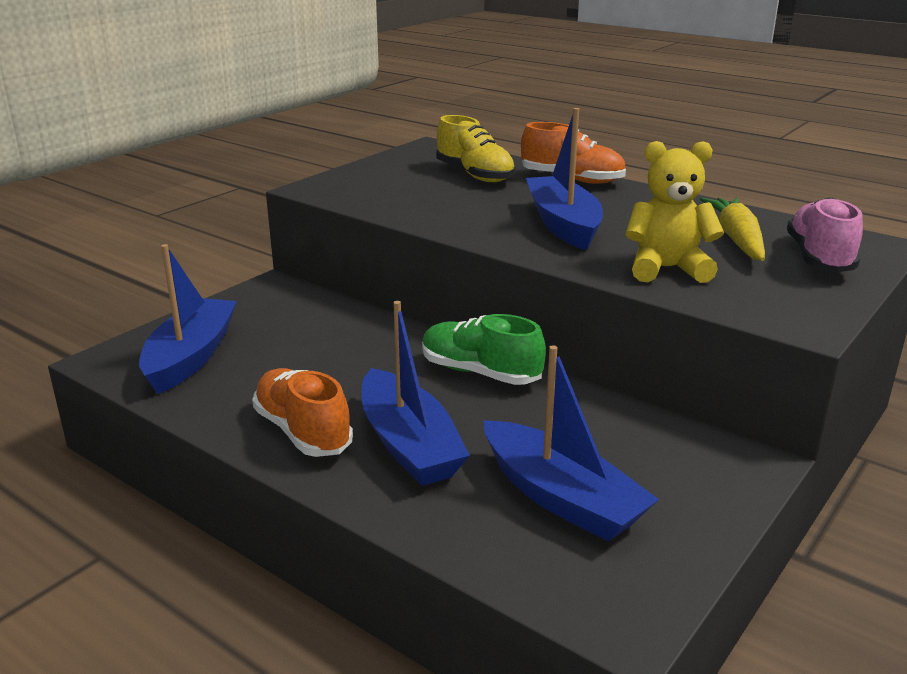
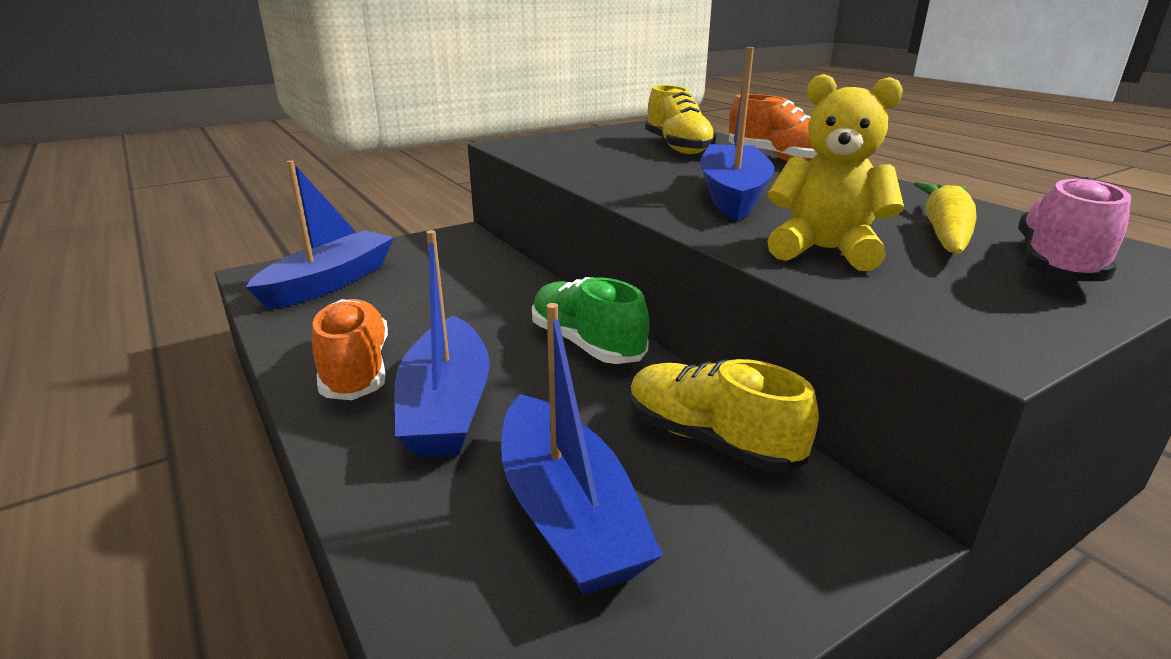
camera: 20 degrees right, 0 degrees up
none -> yellow shoe [630,359,819,472]

